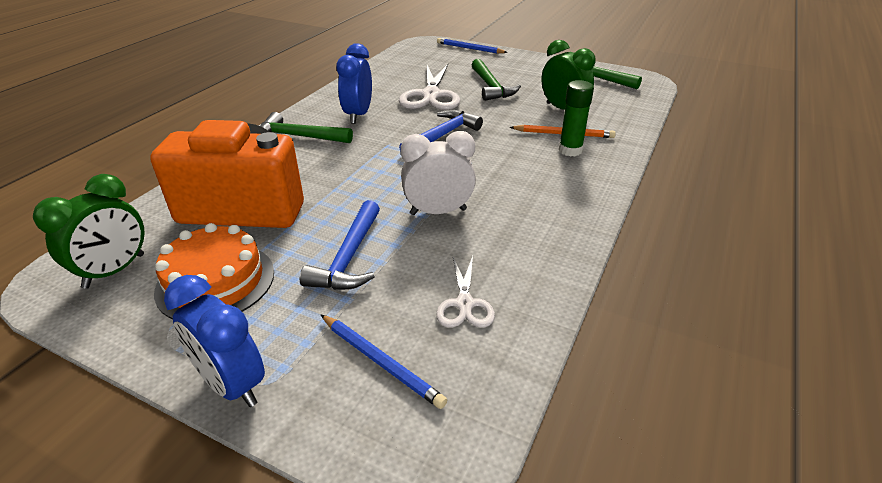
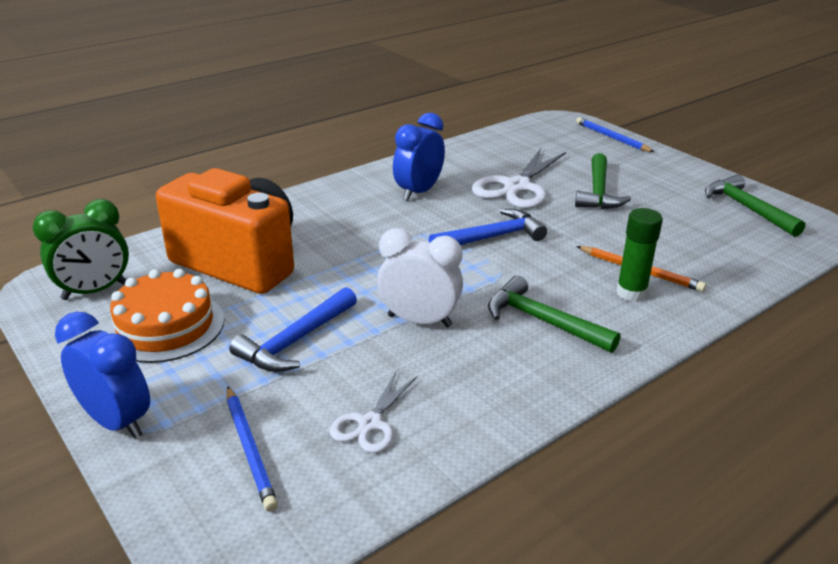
camera: 25 degrees right, 5 degrees down
blue clock [164,275,265,407] -> blue clock turned 150 degrees clockwise [55,312,150,439]
green hammer [260,112,353,143] -> green hammer moved to [488,276,621,353]
green clock [541,40,596,110] -> none

